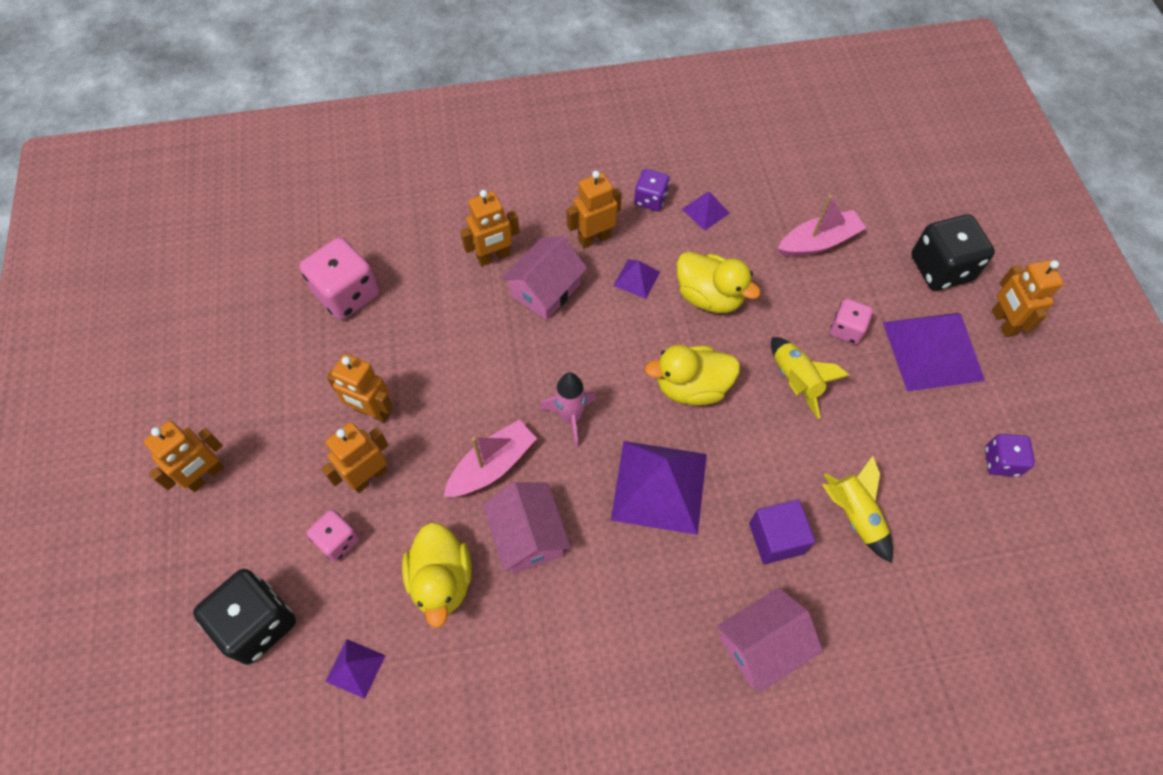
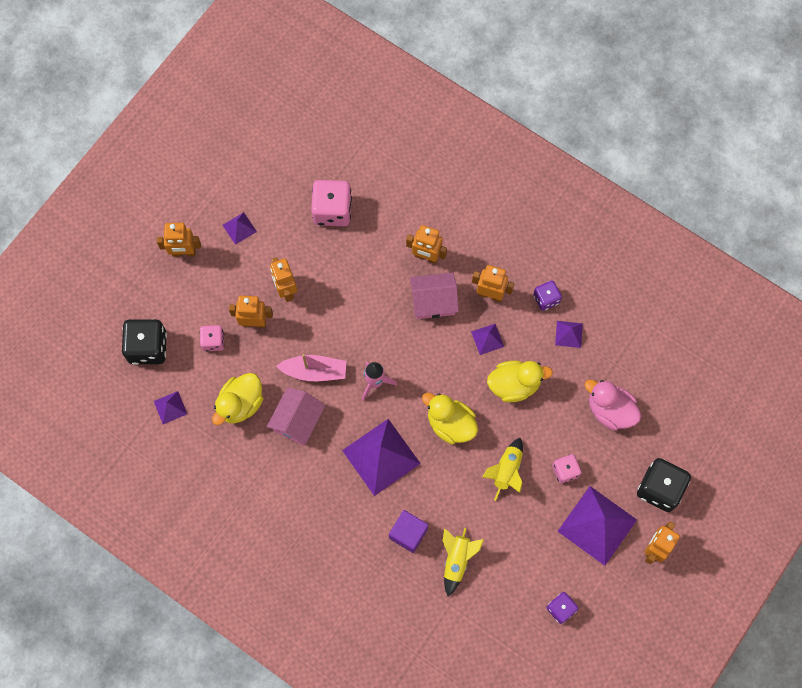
camera: 45 degrees right, 10 degrees up
yellow duck [677,251,761,313] -> yellow duck turned 90 degrees counterclockwise [487,361,553,402]
pink house [717,588,823,692] -> none
pink boat [777,195,866,257] -> pink duck [585,380,641,431]
none -> purple pyramid [223,212,257,245]

